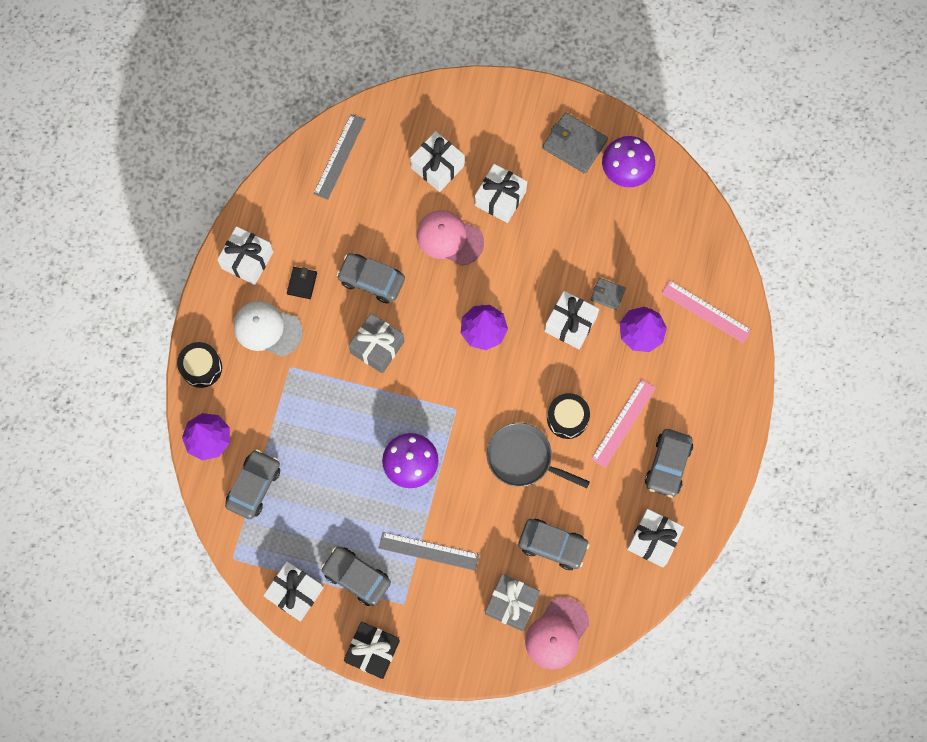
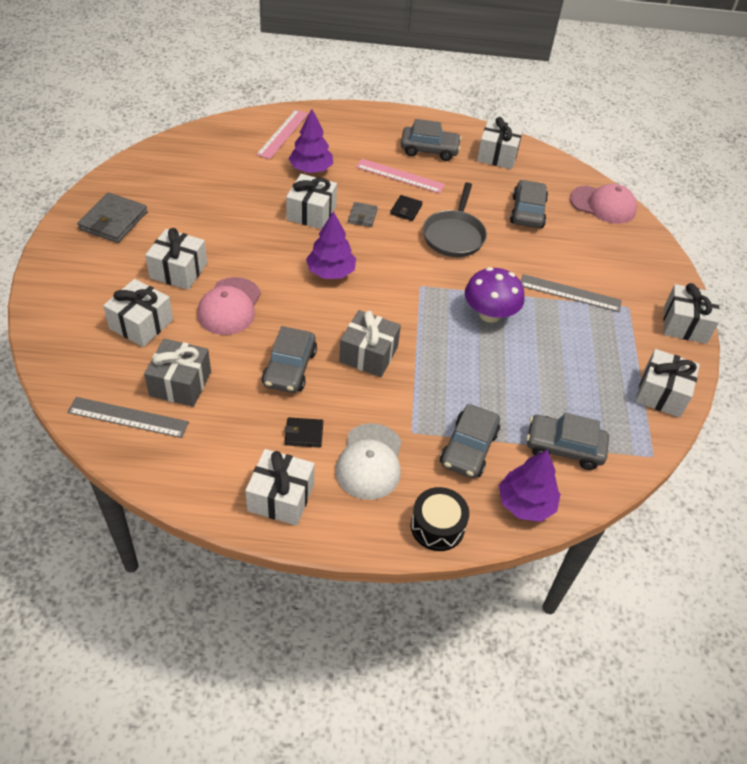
camera: 105 degrees left, 25 degrees down
grey car [321,546,391,606] -> grey car moved to [440,404,500,478]
black gift [344,622,400,679] -> white gift [663,283,719,344]
grey ruler [379,532,479,571] -> grey ruler turned 75 degrees counterclockwise [521,274,622,312]
grey gift [485,574,540,631] -> grey gift moved to [144,338,211,407]
black drum [547,393,590,439] -> black wallet [390,195,423,221]
grey wallet [591,278,626,310] -> grey wallet moved to [348,202,378,227]
purple mushroom [602,136,655,187] -> none

